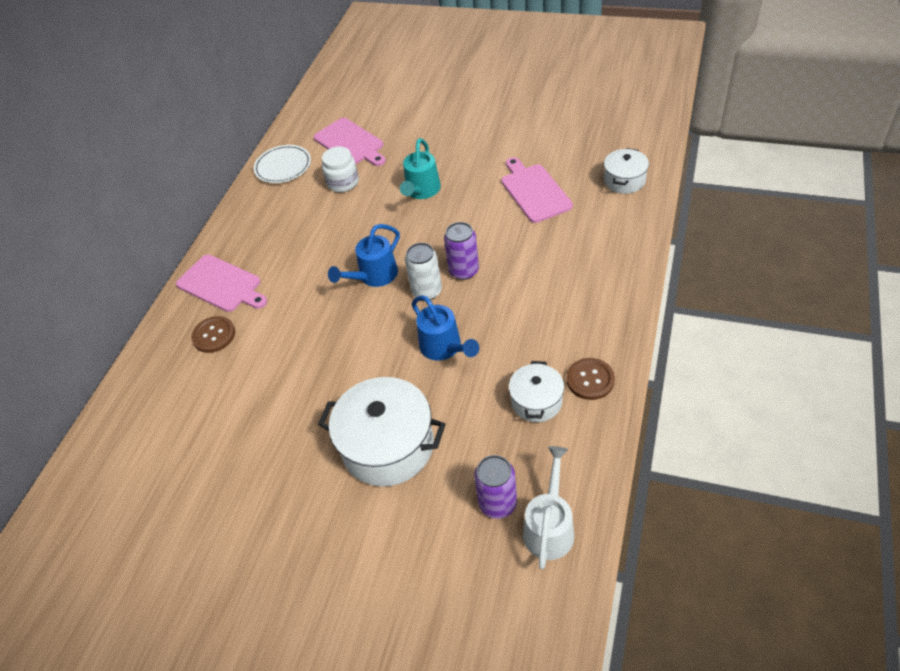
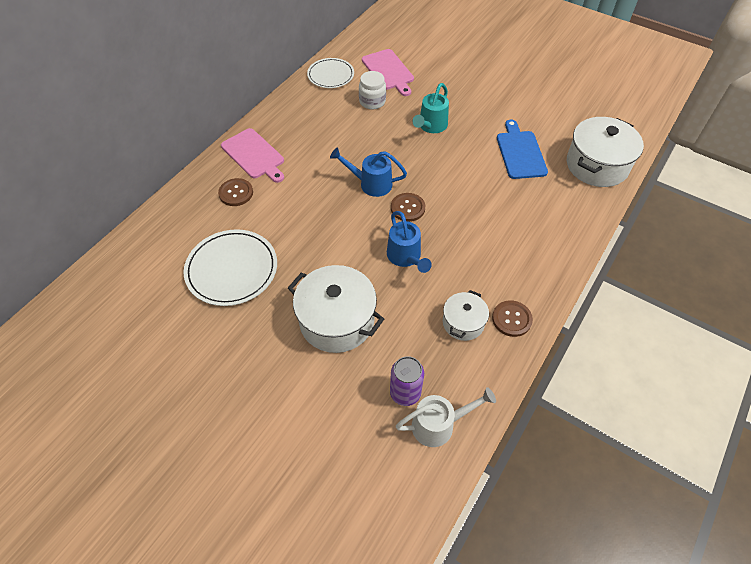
camera: 10 degrees right, 5 degrees up
blue watering can [328,224,400,287] -> blue watering can turned 45 degrees clockwise [330,148,407,197]
white can [405,243,442,300] -> brown button [391,193,425,222]
purple can [444,222,479,280] -> none
pink cutting board [501,157,573,223] -> blue cutting board [497,120,548,179]
white watering can [523,446,574,570] -> white watering can turned 45 degrees clockwise [396,387,496,447]
white pot [604,148,649,194] -> white pot [567,117,644,187], size x1.79
none -> white plate [184,229,277,306]

